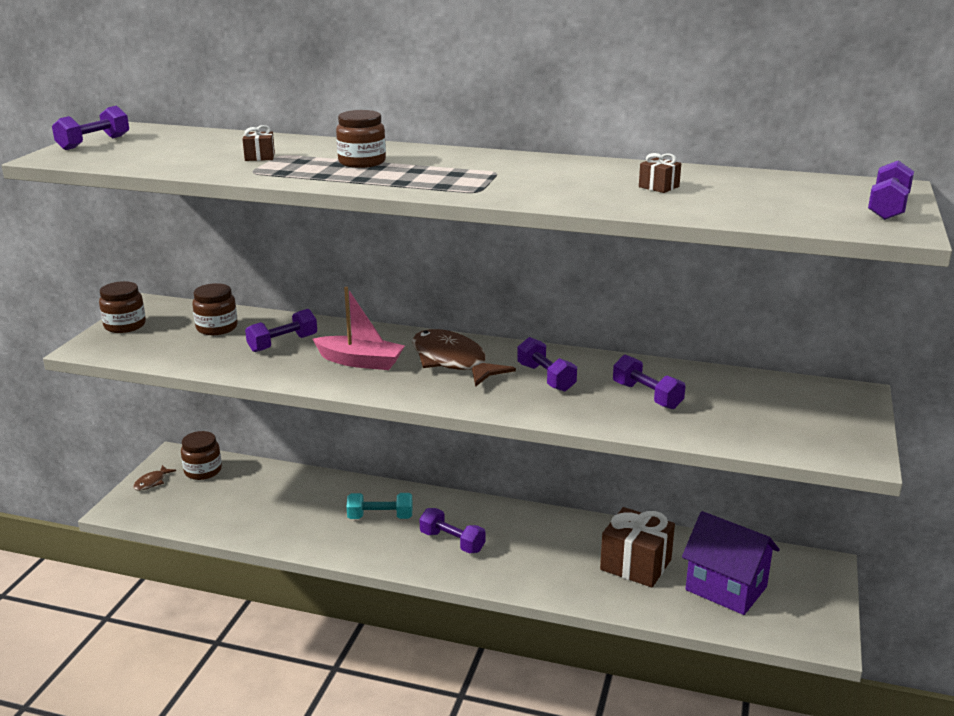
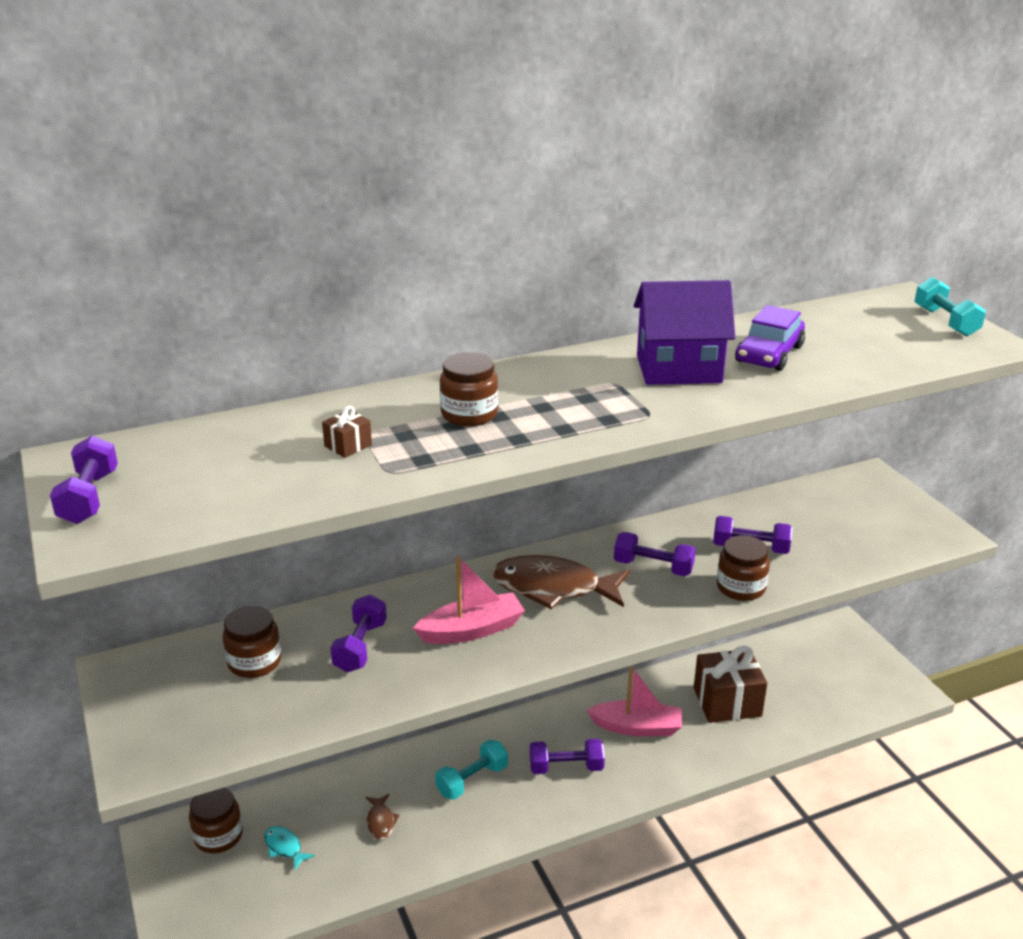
camera: 40 degrees left, 5 degrees up
brown jar [99,281,146,333] -> brown jar moved to [717,535,770,601]
brown fish [133,465,176,491] -> brown fish moved to [366,794,400,840]
brown gift [639,153,681,193] -> purple car [735,305,805,371]
purple house [682,511,779,615] -> purple house moved to [634,280,735,385]
purple dumbbell [868,160,914,220] -> turquoise dumbbell [915,277,986,336]
none -> turquoise fish [264,826,315,870]
none -> pink boat [587,666,682,736]

